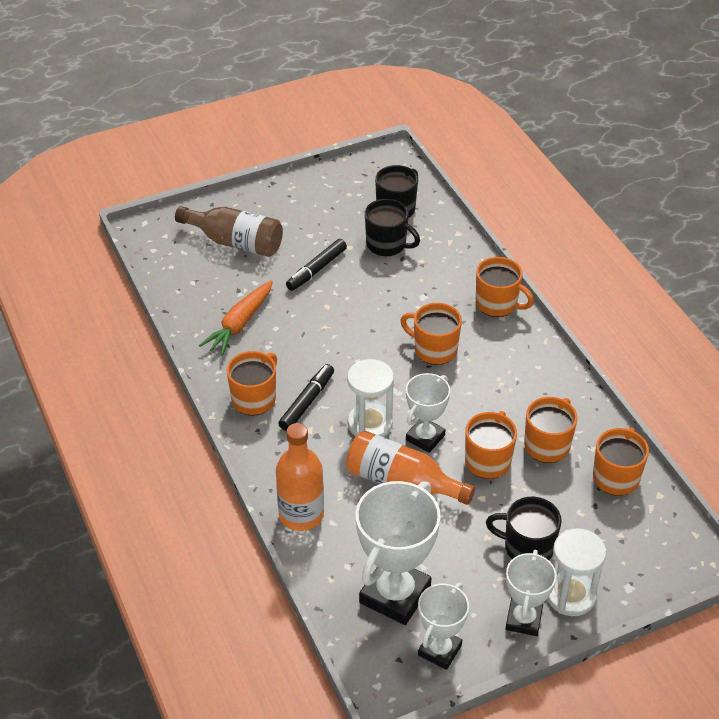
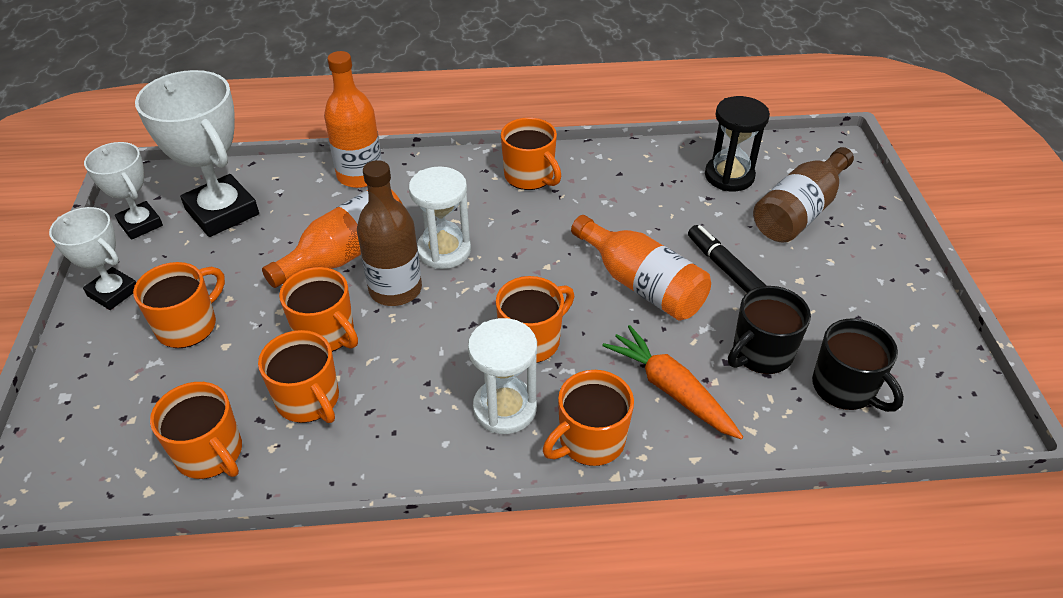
camera: 110 degrees right, 0 degrees up
orange carrot [199,280,273,356] -> orange carrot moved to [602,325,743,439]
black marker [278,364,334,431] -> none
white trophy [406,373,450,453] -> brown bottle [357,160,422,306]
black mug [486,497,562,560] -> orange mug [133,262,225,348]
white hourglass [547,528,606,616] -> white hourglass moved to [468,318,537,434]
none -> orange bottle [571,215,711,320]
none -> black hourglass [705,96,770,191]

